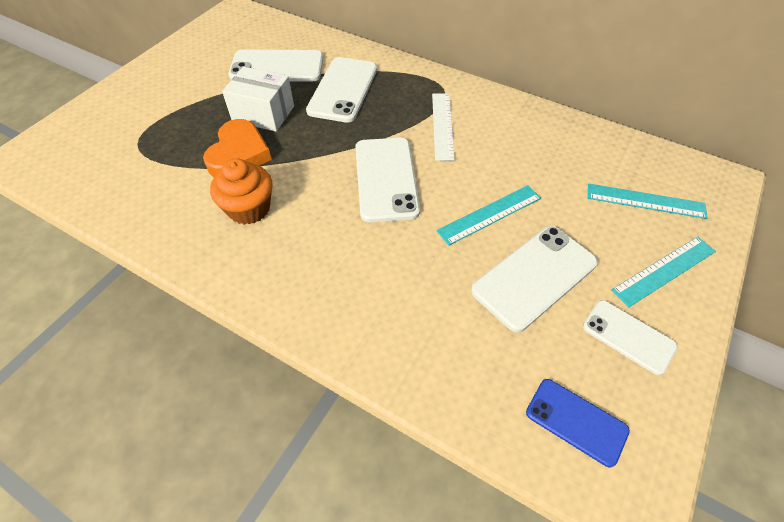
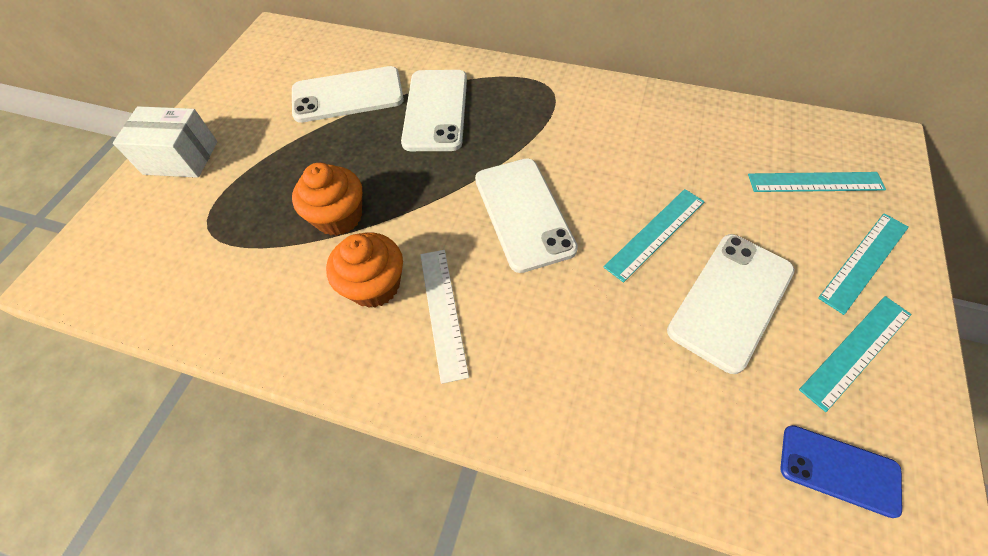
camera: 10 degrees left, 5 degrees up
orange heart [203,119,272,177] -> orange cupcake [292,163,362,236]
white box [222,67,294,132] -> white box moved to [113,106,217,178]
white ruler [432,93,455,161] -> white ruler moved to [420,250,469,384]
white phone [583,300,678,375] -> turquoise ruler [799,296,912,412]

